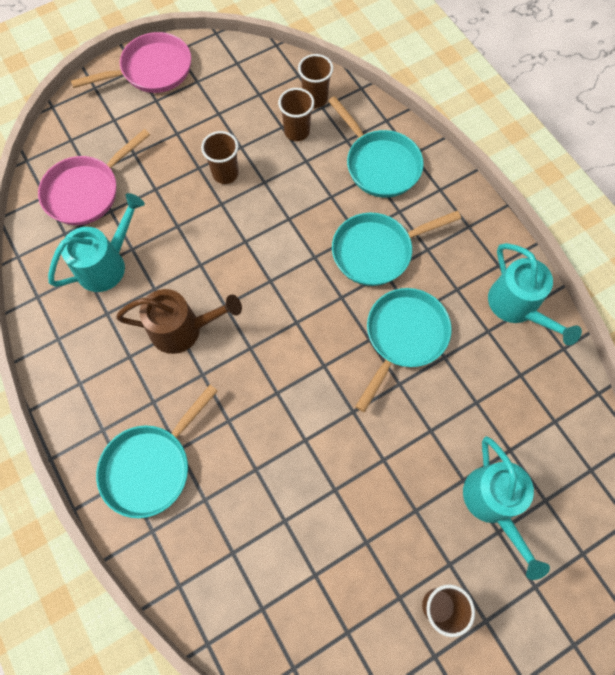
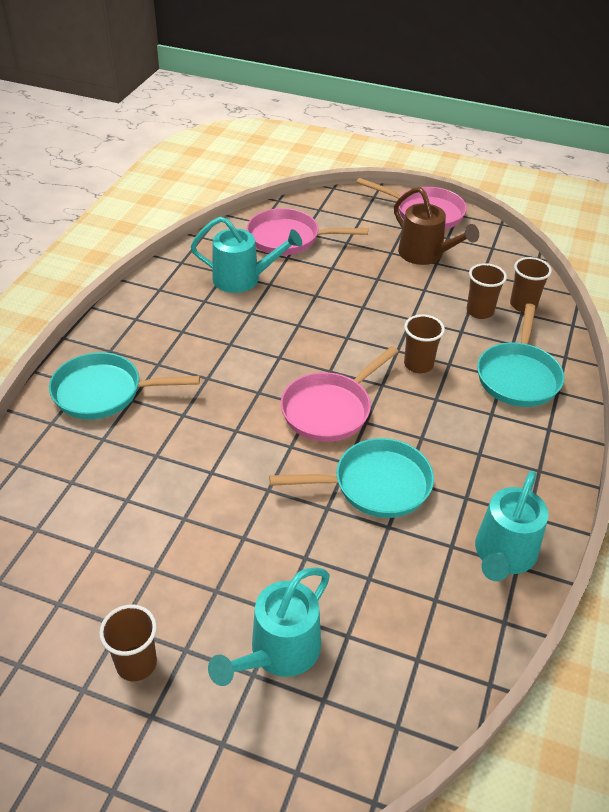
camera: 50 degrees right, 25 degrees down
brown watering can [116,289,242,354] -> brown watering can moved to [394,187,479,265]
brown cup [201,131,239,184] -> brown cup moved to [404,314,445,373]
turquoise pan [332,211,461,286] -> none
none -> pink pan [281,346,399,442]

